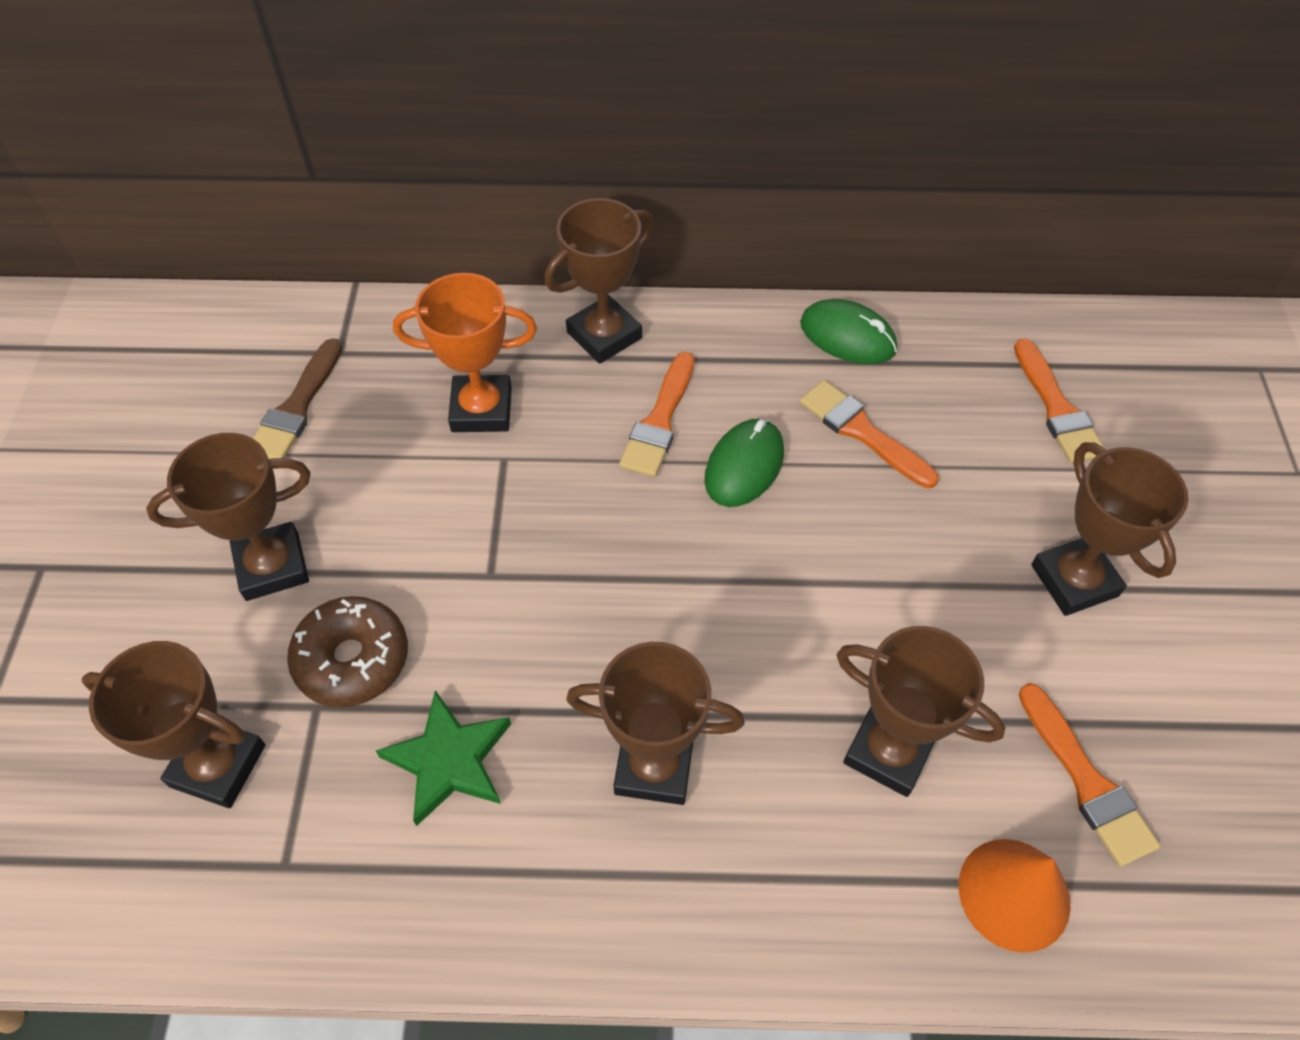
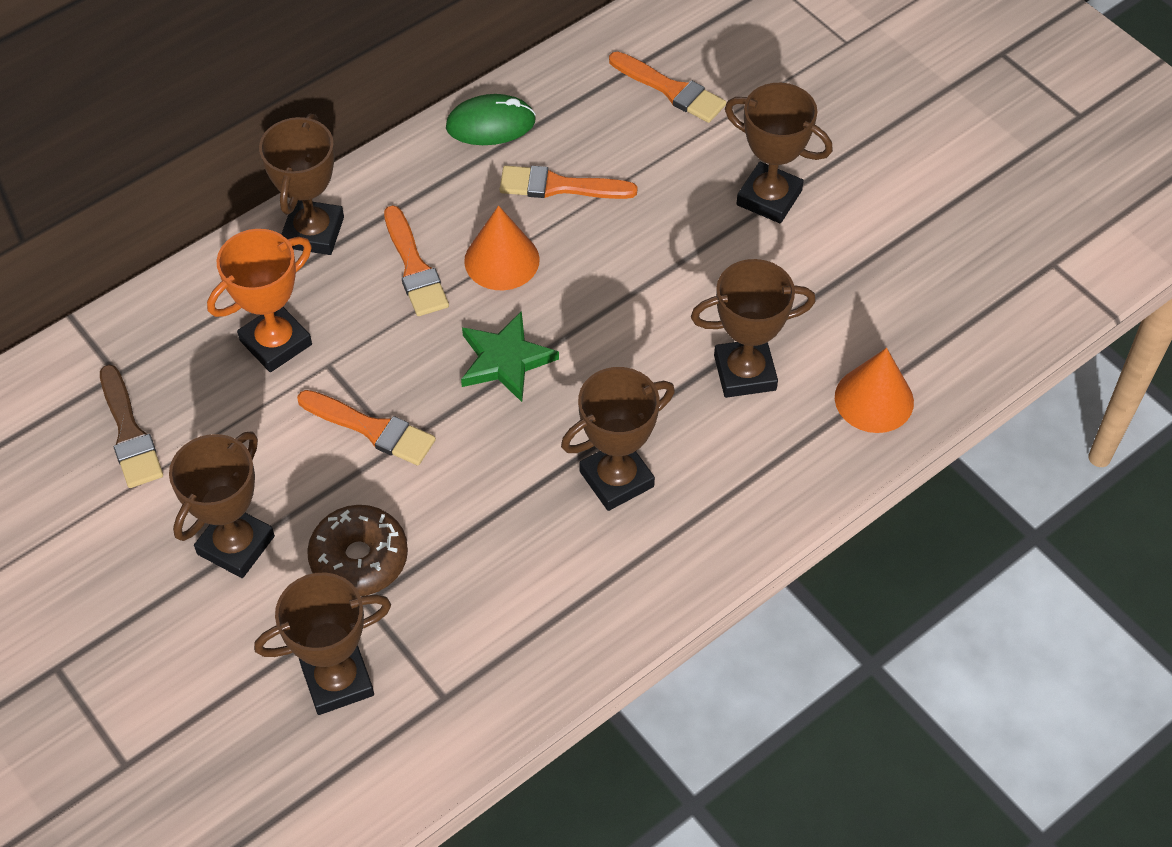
camera: 40 degrees left, 0 degrees up
green star [376,690,511,826] -> green star moved to [461,311,559,402]
green mouse [704,419,784,507] -> orange cone [464,205,540,290]
orange brush [1019,683,1160,867] -> orange brush moved to [297,390,436,465]

